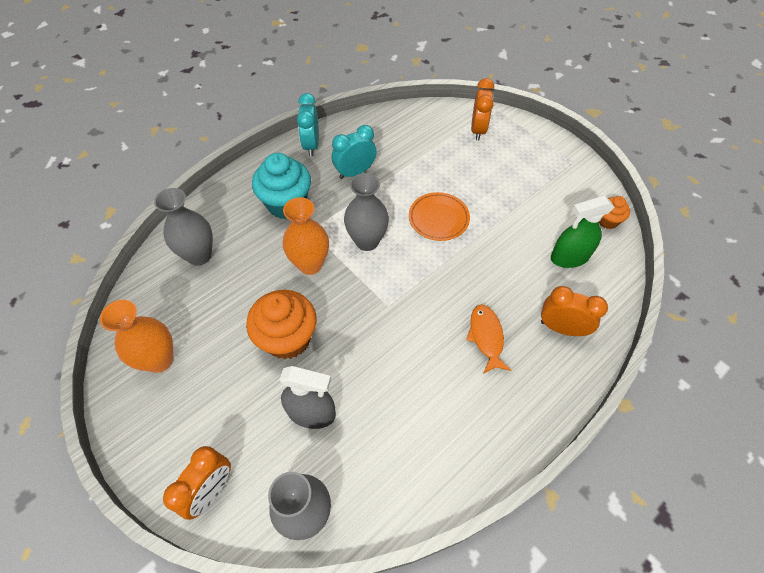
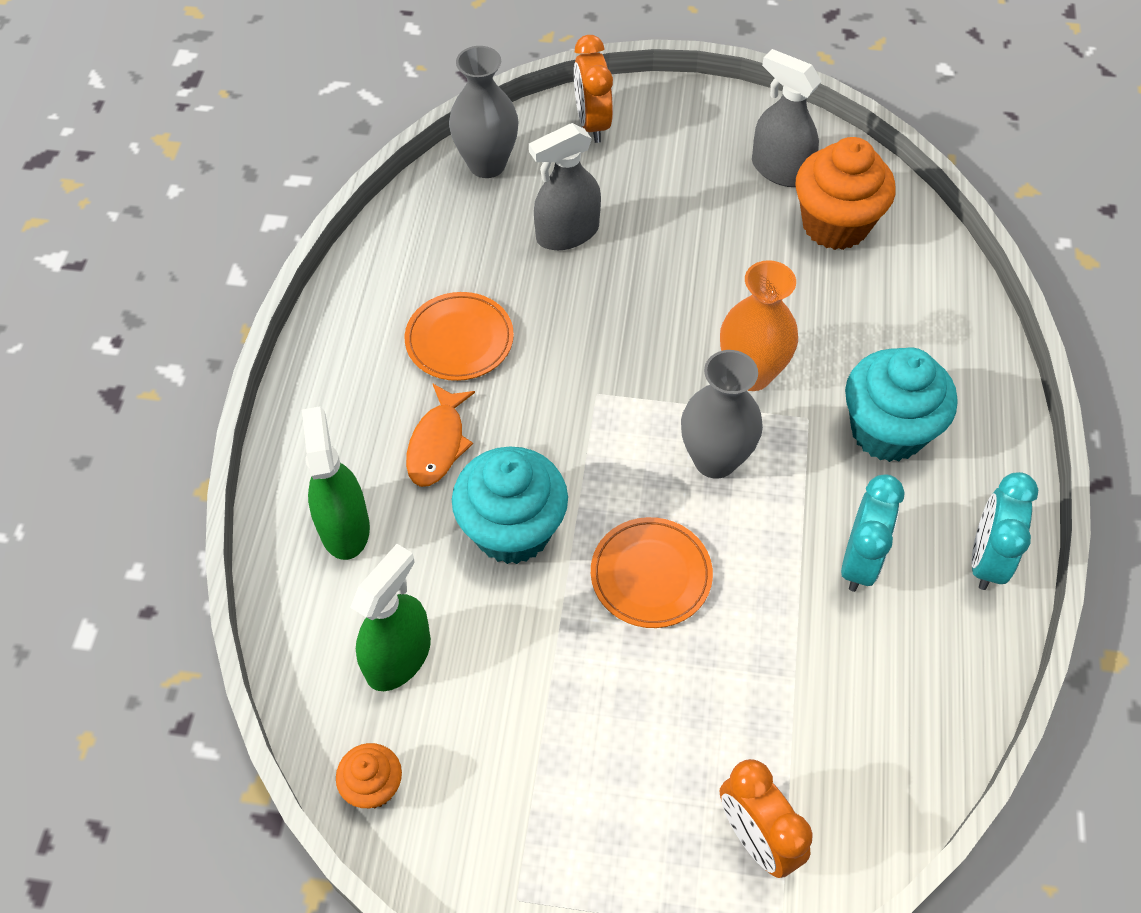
camera: 140 degrees right, 0 degrees up
orange vase [100,300,173,373] -> grey spray bottle [752,49,822,187]
grey vase [154,188,213,266] -> none
orange cupcake [246,290,317,359] -> orange cupcake moved to [795,137,895,250]
turquoise clock [297,93,319,156] -> turquoise clock turned 120 degrees counterclockwise [971,472,1038,590]
orange fish [466,304,511,374] -> orange fish turned 60 degrees clockwise [406,383,475,487]
orange clock [541,286,608,336] -> green spray bottle [302,406,370,560]
none -> orange plate [404,292,514,381]
none -> turquoise cupcake [452,446,568,564]

